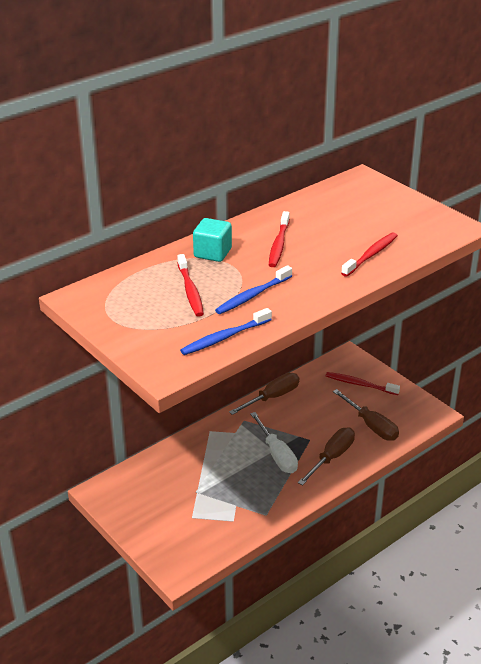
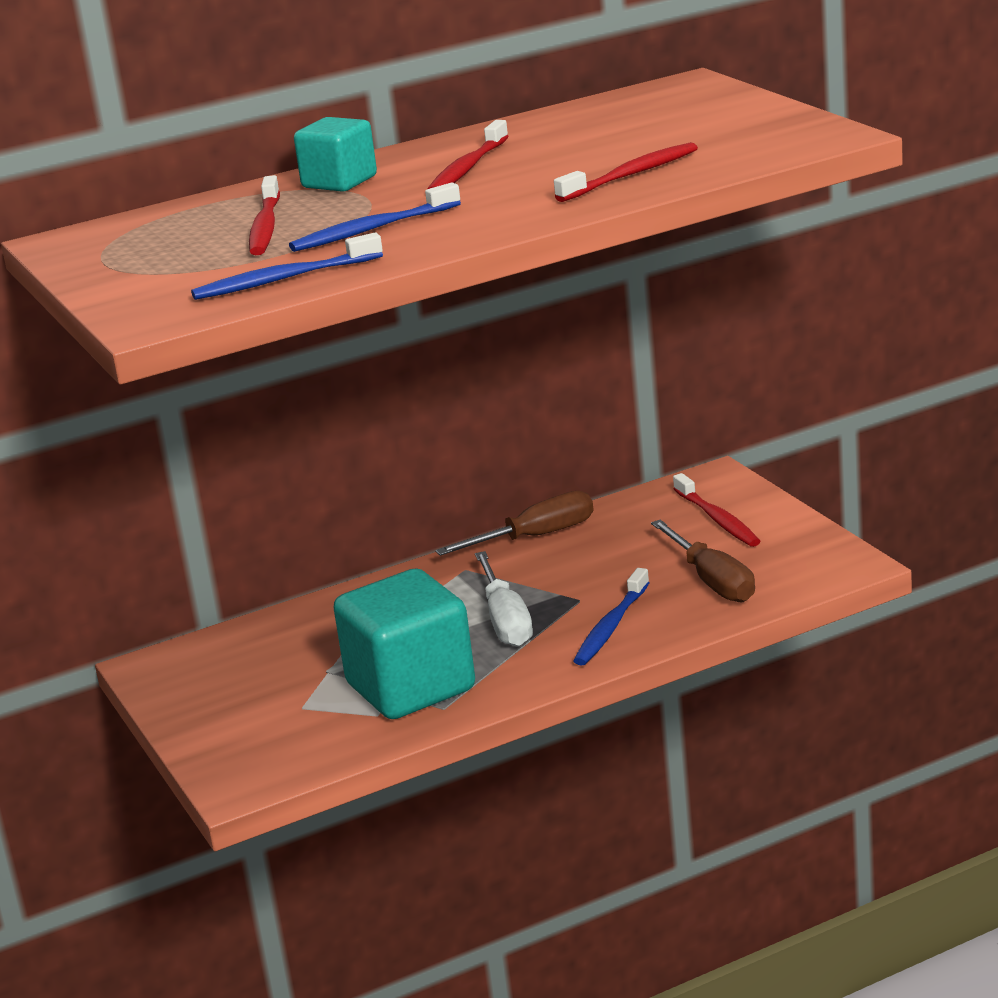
camera: 15 degrees right, 10 degrees down
brown screwdriver [298,427,355,486] -> blue toothbrush [573,568,649,666]
red toothbrush [326,372,400,395] -> red toothbrush turned 150 degrees counterclockwise [673,473,761,547]
none -> turquoise cube [333,568,475,719]

